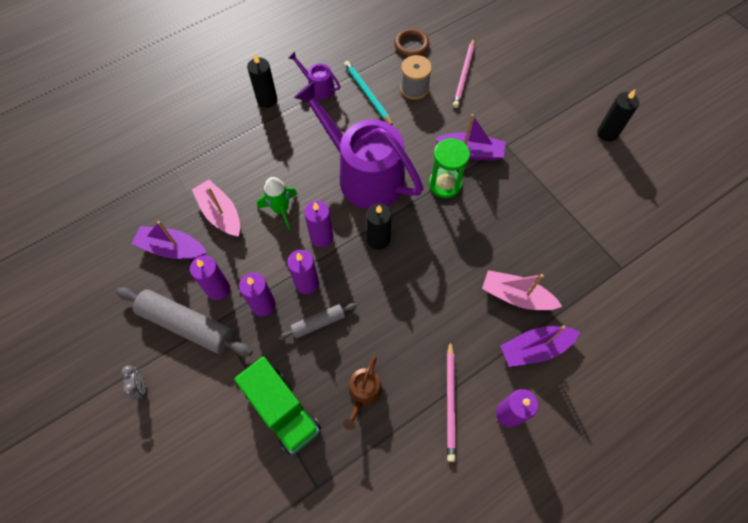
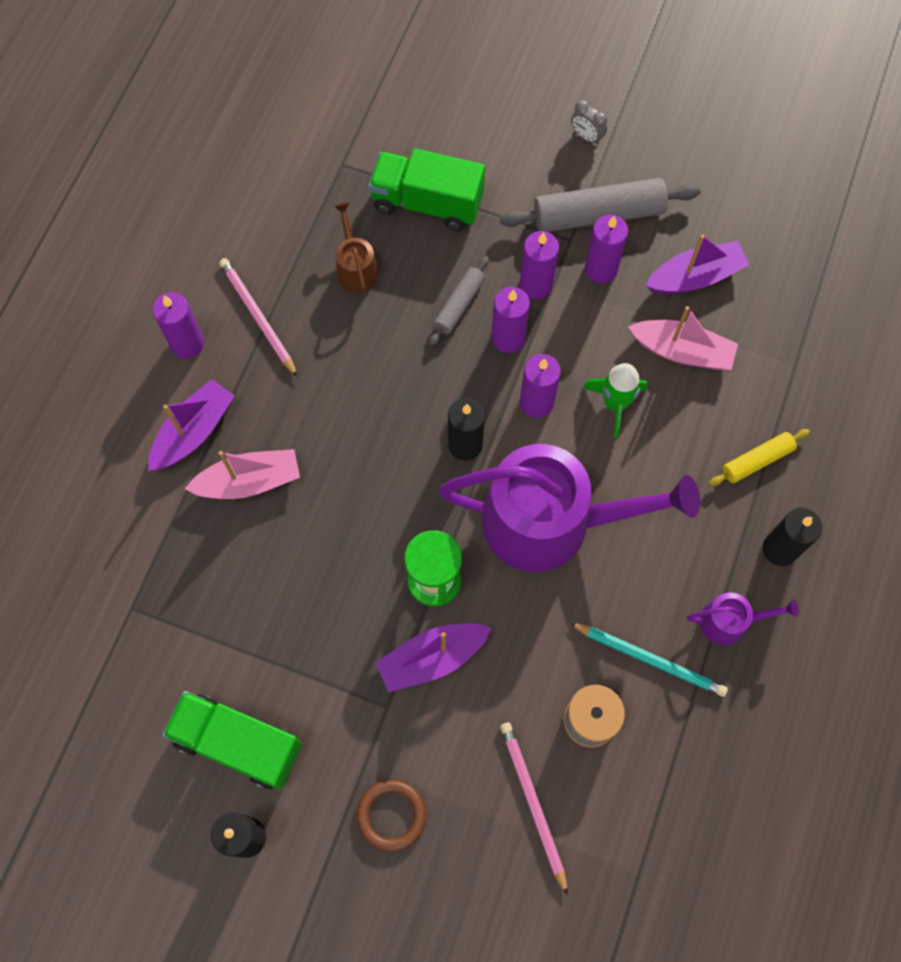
camera: 145 degrees right, 5 degrees up
brown ring [394,28,430,57] -> brown ring moved to [356,779,426,852]
none -> green truck [162,691,302,790]
none -> yellow rolling pin [709,429,810,486]

